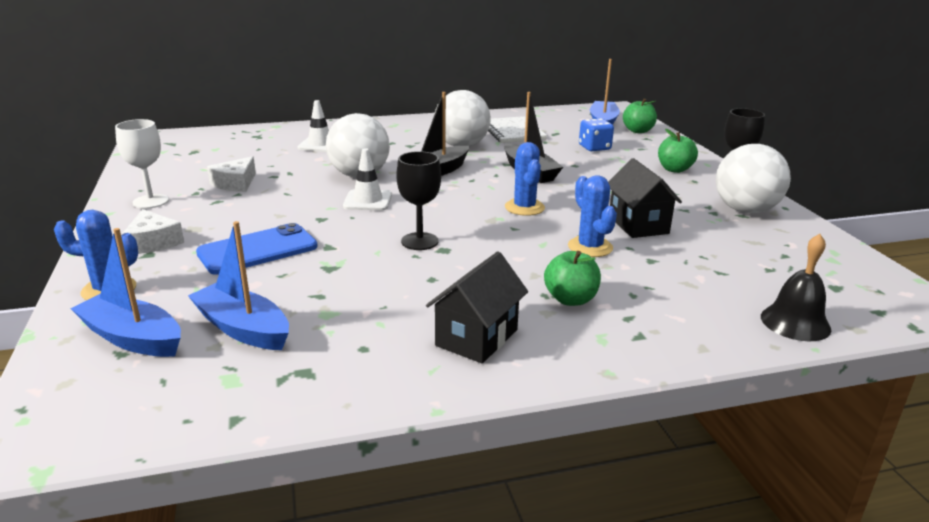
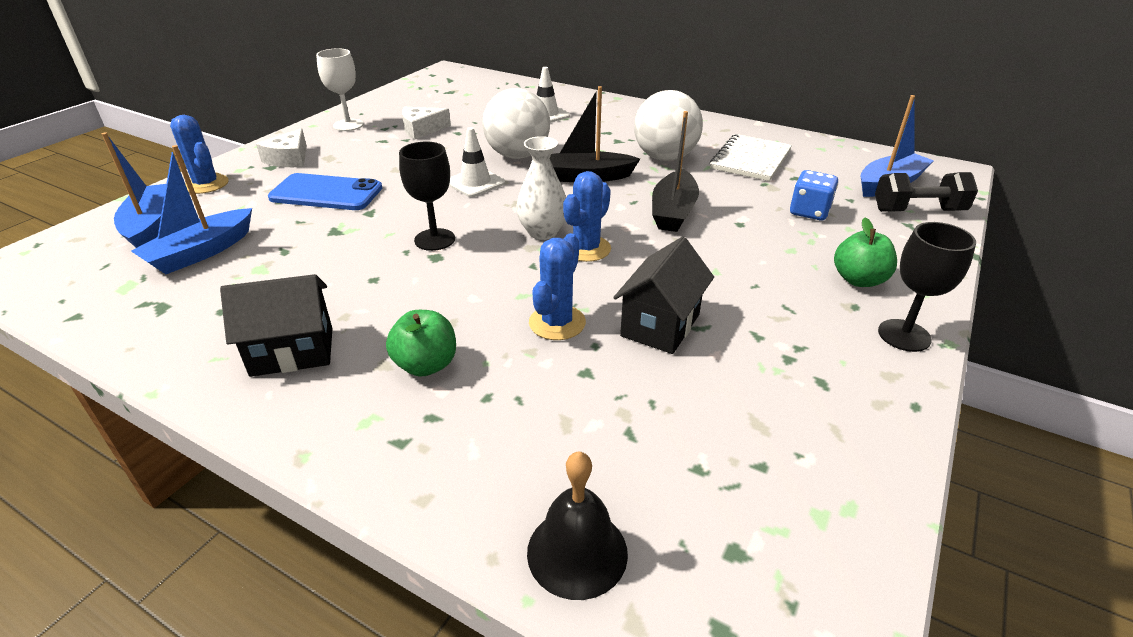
camera: 45 degrees right, 10 degrees up
blue boat [188,221,289,350] -> blue boat turned 135 degrees counterclockwise [131,145,252,274]
green apple [623,98,657,133] -> black dumbbell [875,172,978,212]
white ball [716,144,791,214] -> none
none -> white vase [516,136,566,240]

